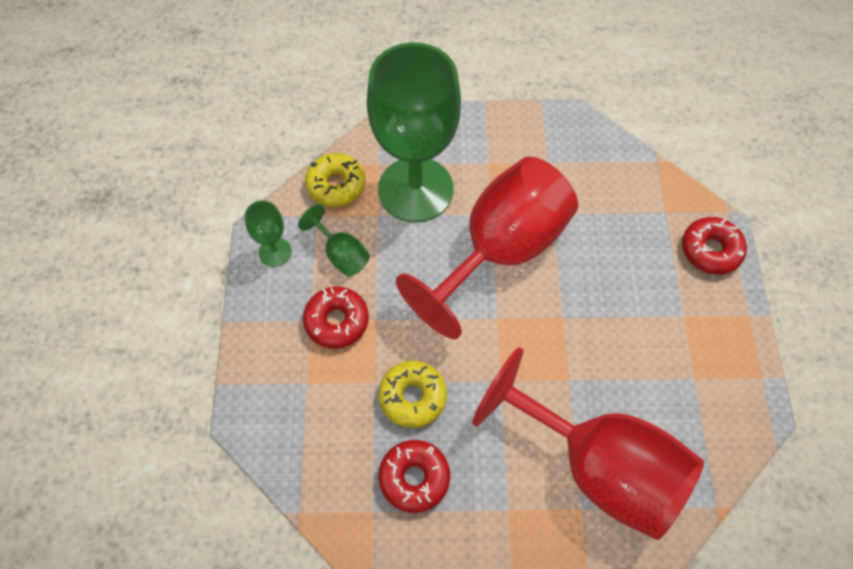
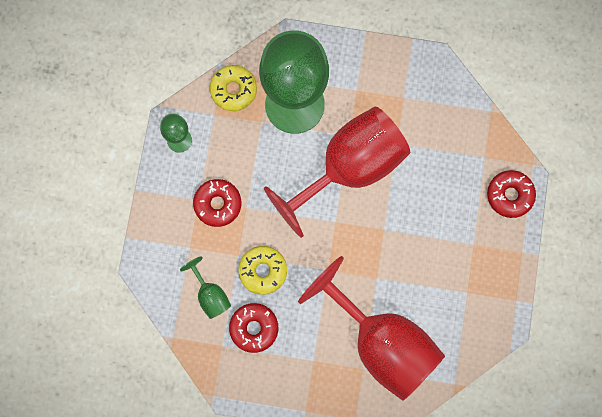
camera: 10 degrees right, 15 degrees up
green goblet [298,204,370,276] -> green goblet moved to [180,256,231,319]

